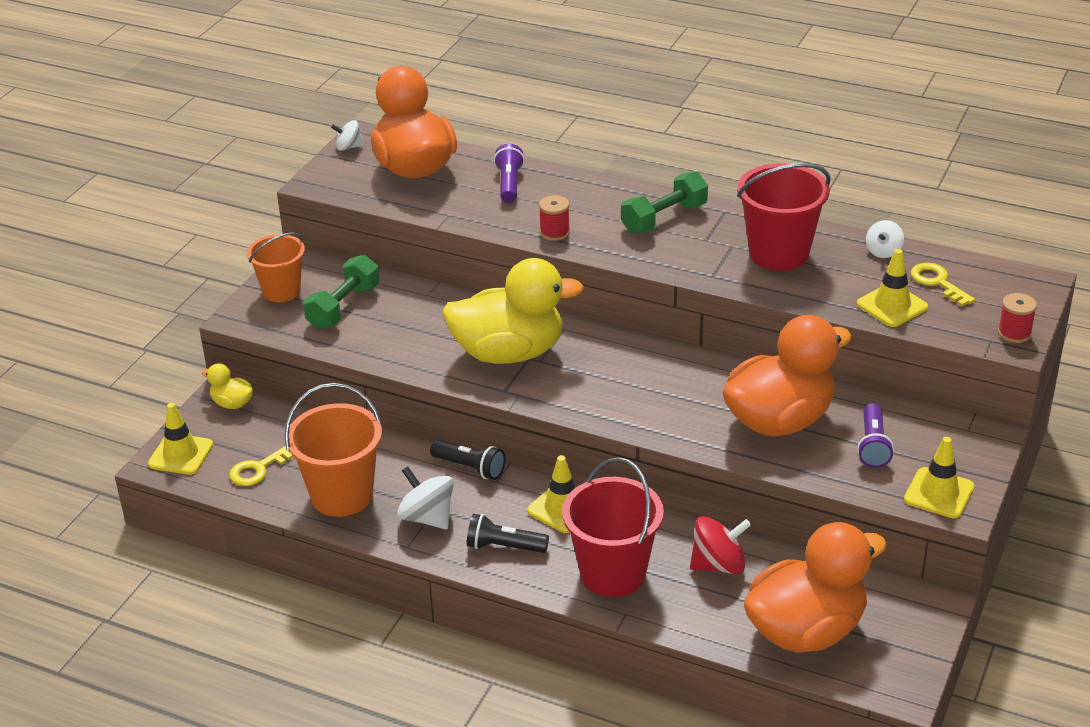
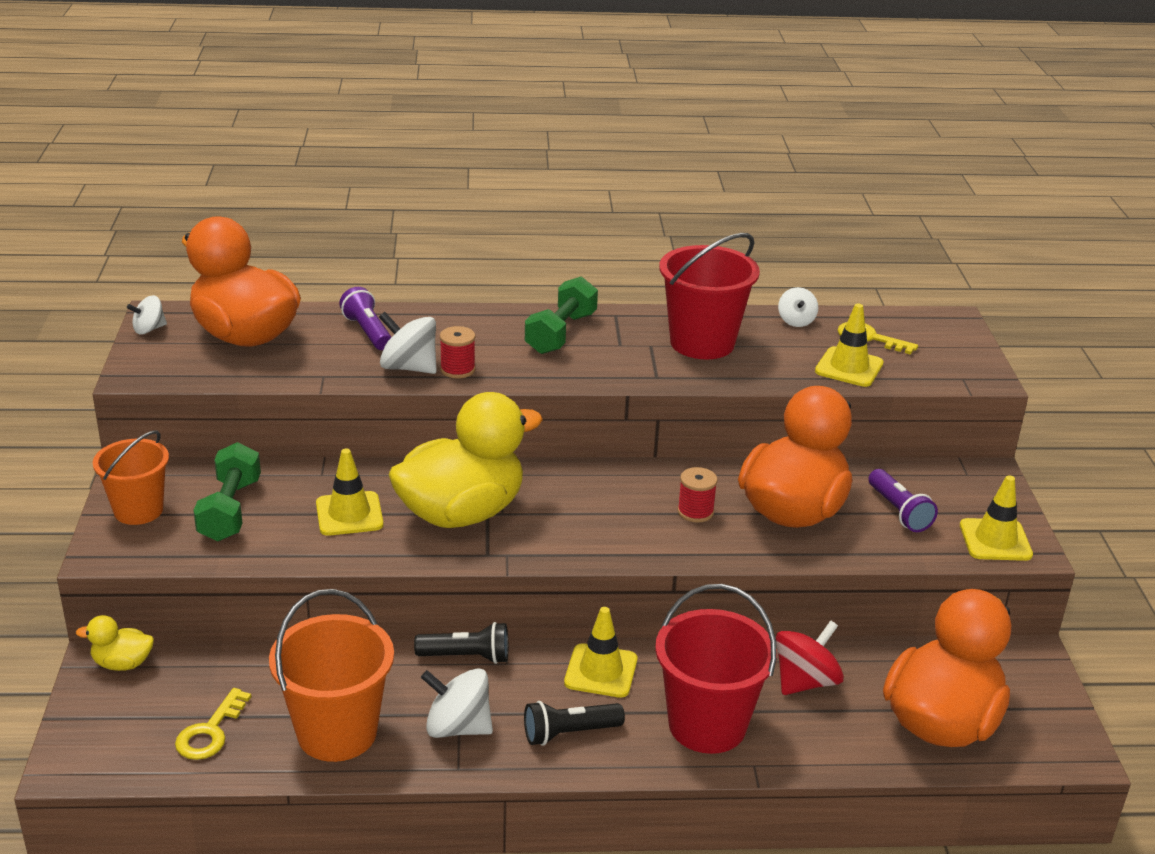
camera: 30 degrees left, 5 degrees down
yellow traffic cone [148,403,213,475] -> yellow traffic cone moved to [316,448,384,536]
red spool [998,293,1037,343] -> red spool moved to [678,467,717,523]
none -> white spinning top [379,312,437,374]

